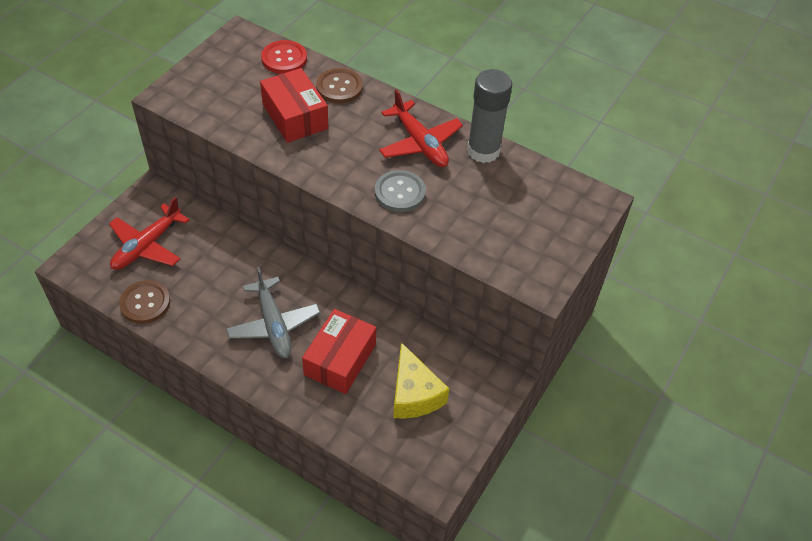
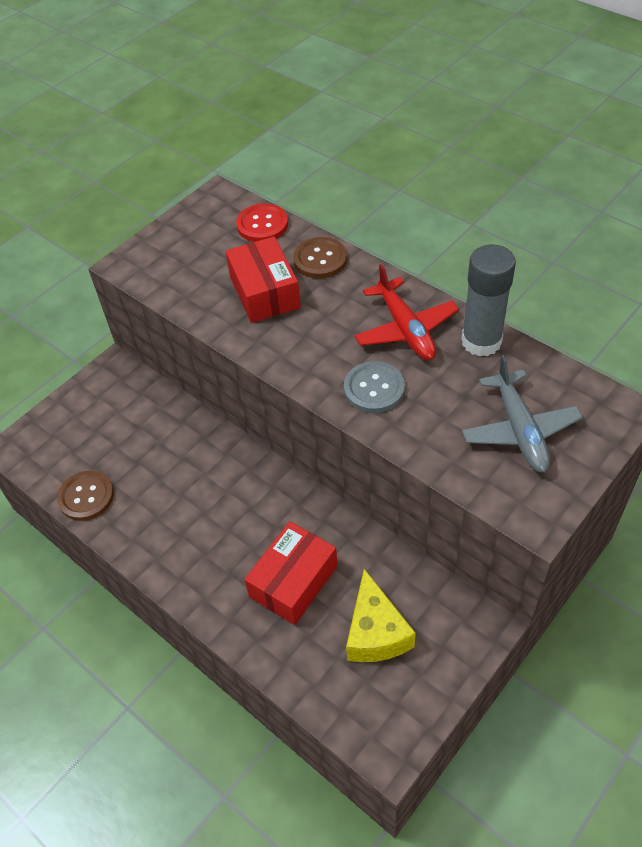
camera: 15 degrees right, 0 degrees up
red plane [109,197,190,270] -> none
grey plane [226,267,320,358] -> grey plane moved to [462,355,583,472]

